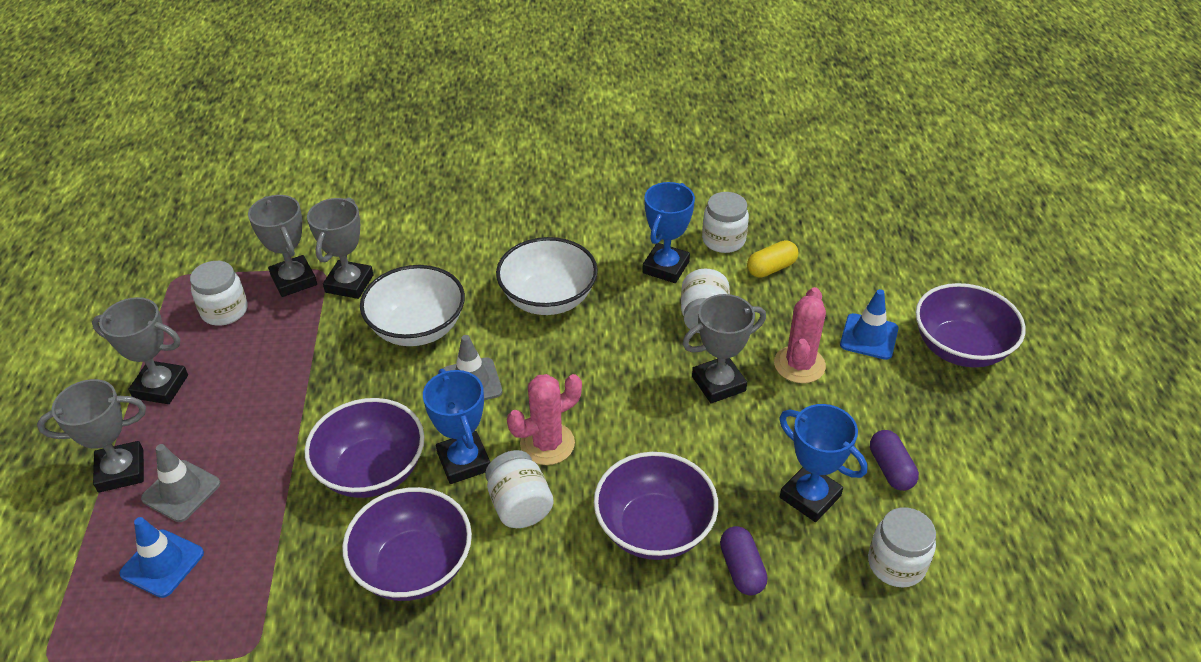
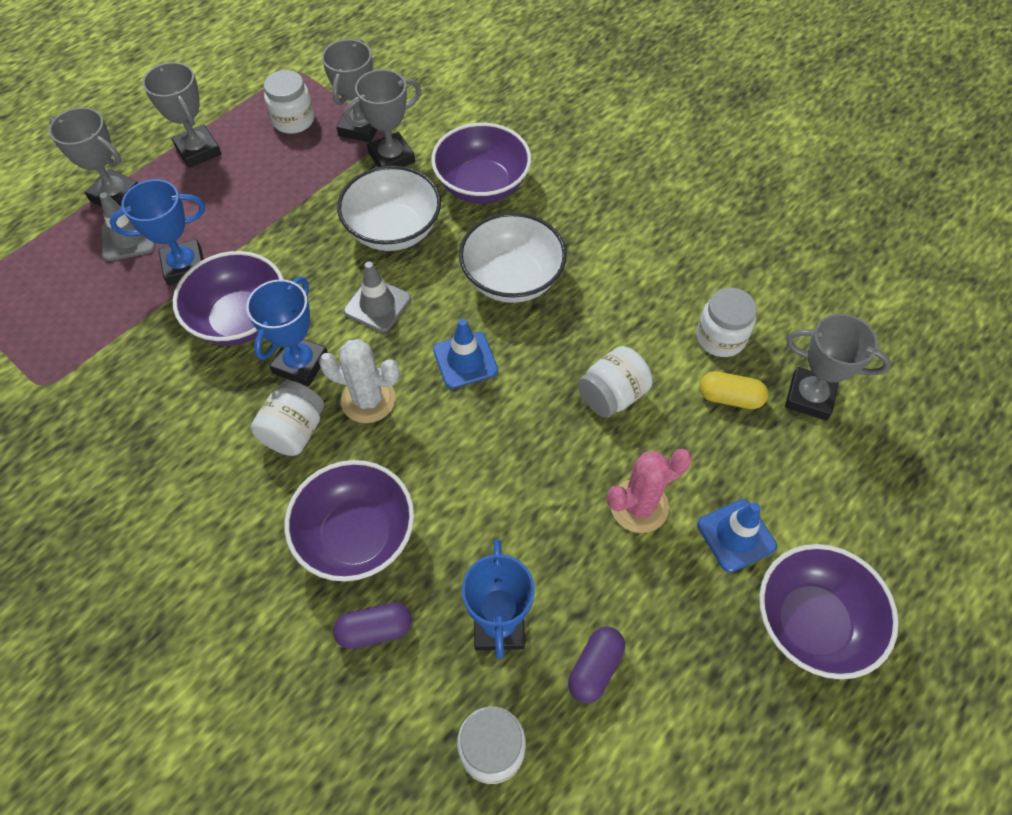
camera: 45 degrees right, 15 degrees up
blue traffic cone [119,517,204,598] -> blue traffic cone moved to [433,319,498,389]
purple bowl [342,487,472,601] -> purple bowl moved to [431,123,531,204]
pink cactus [507,374,582,465] -> white cactus [319,339,400,423]
blue trophy [642,182,695,283] -> blue trophy moved to [109,179,205,286]
grey trophy [682,294,766,403] -> grey trophy moved to [785,314,891,421]
purple capsule [720,526,768,596] -> purple capsule turned 45 degrees clockwise [333,602,412,649]

